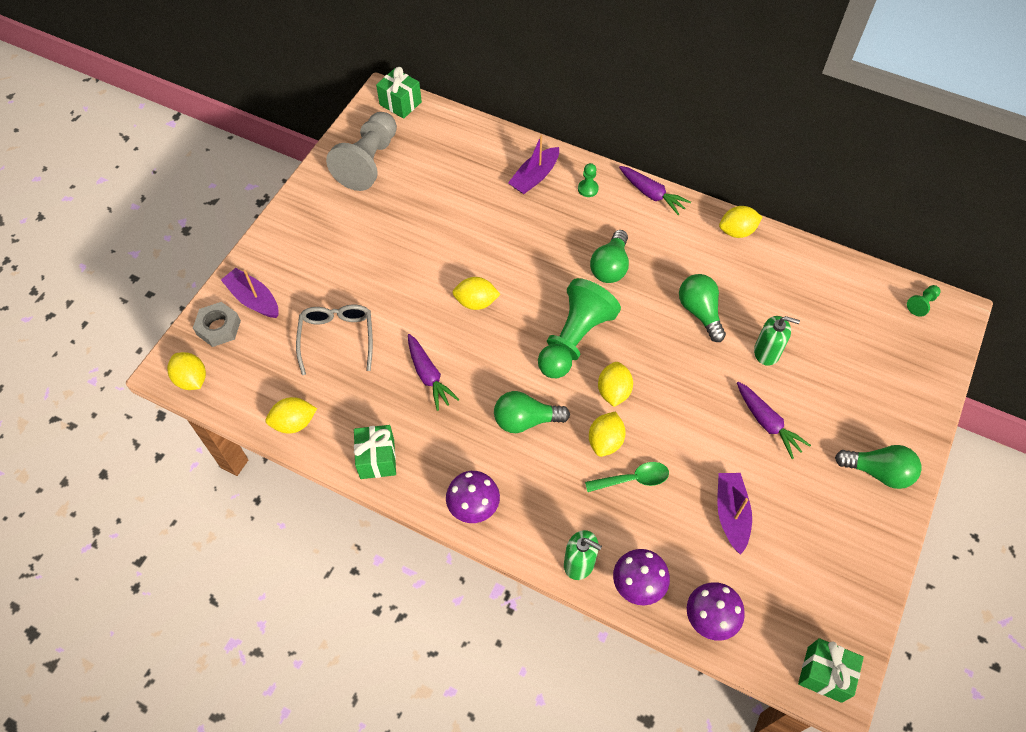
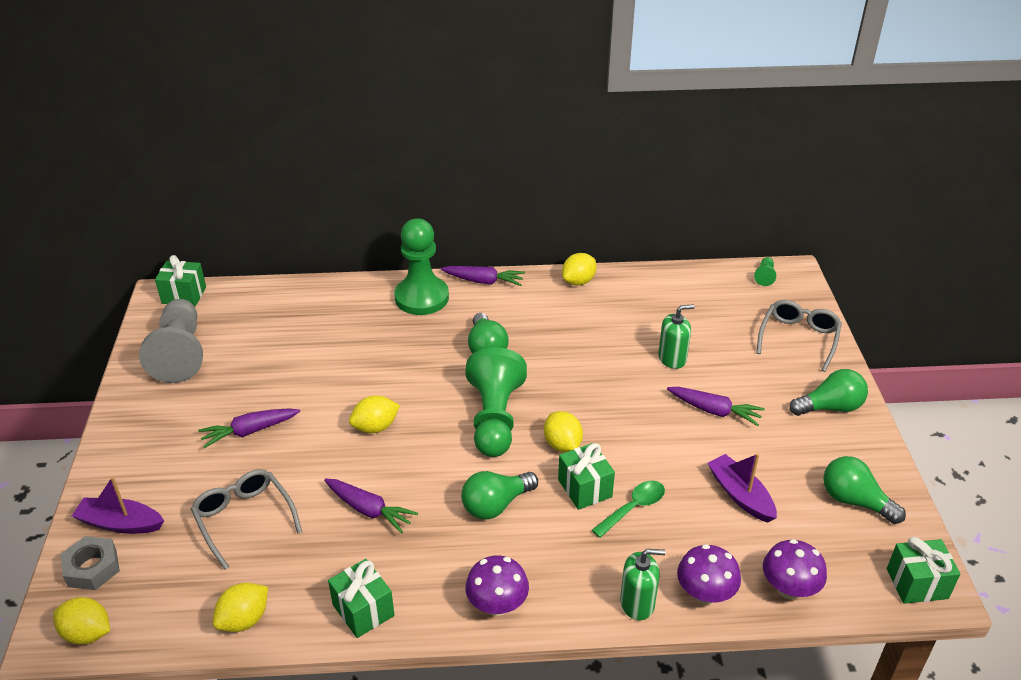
camera: 30 degrees left, 20 degrees down
purple boat [508,135,559,194] -> none
green pawn [578,163,599,197] -> green pawn [394,218,449,315], size x2.50
yellow lemon [589,411,626,457] -> green gift [558,443,615,510]
green light bulb [679,274,726,342] -> green light bulb moved to [823,456,906,524]
none -> purple carrot [198,408,300,448]
none -> grey glasses [756,300,842,372]

